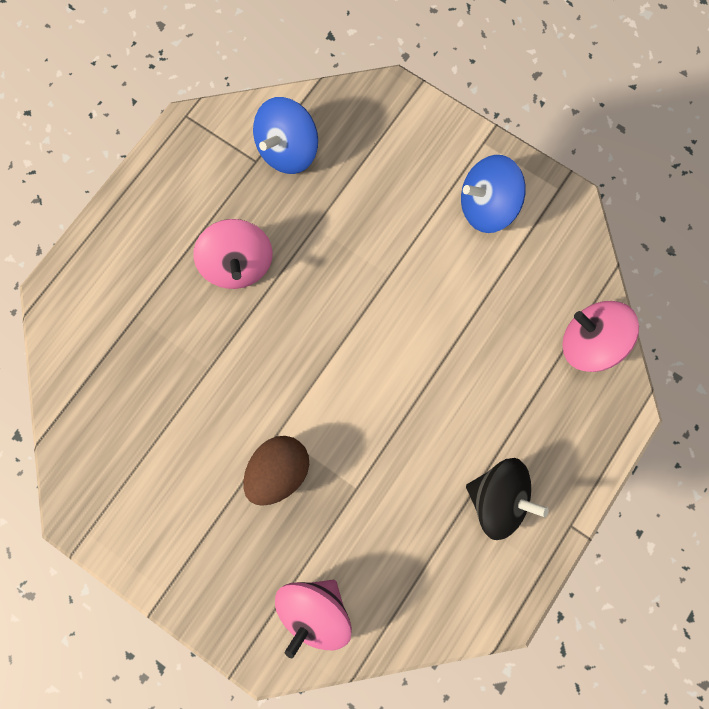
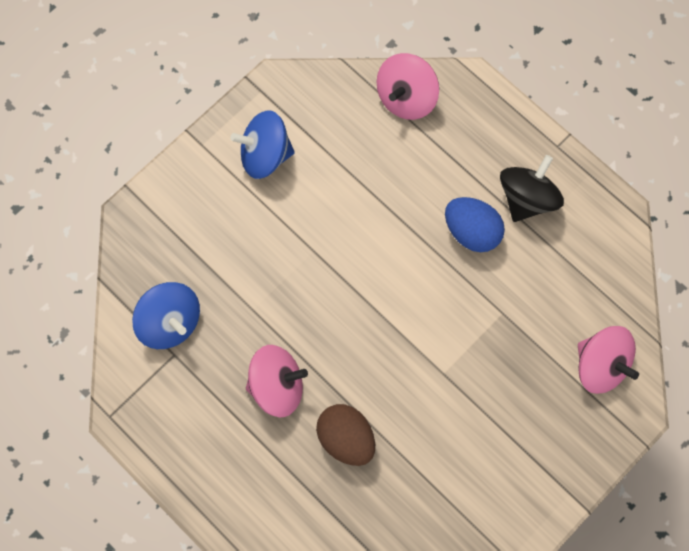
camera: 80 degrees left, 5 degrees down
brown egg [243,436,309,506] -> brown egg moved to [316,404,375,466]
blue spinning top [461,155,526,233] -> blue spinning top turned 90 degrees clockwise [230,110,295,179]
none -> blue egg [445,197,505,252]

